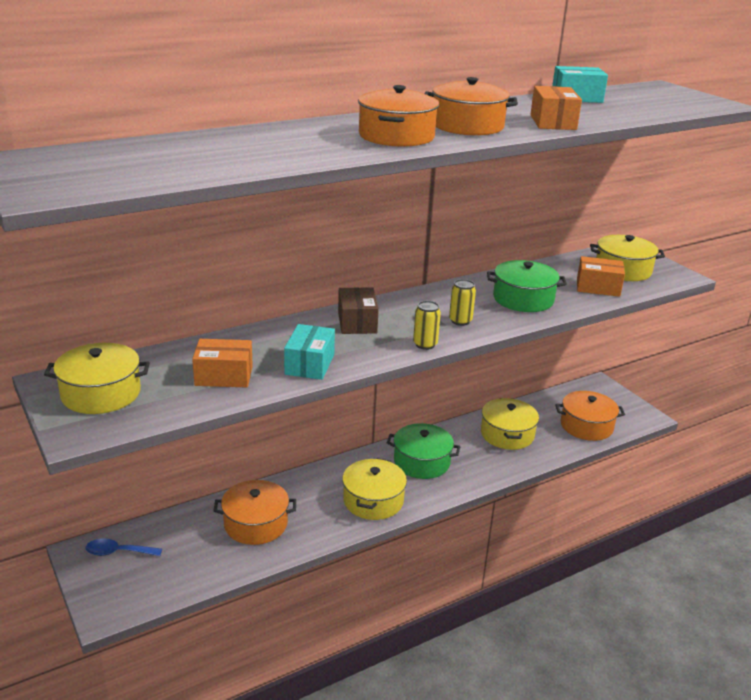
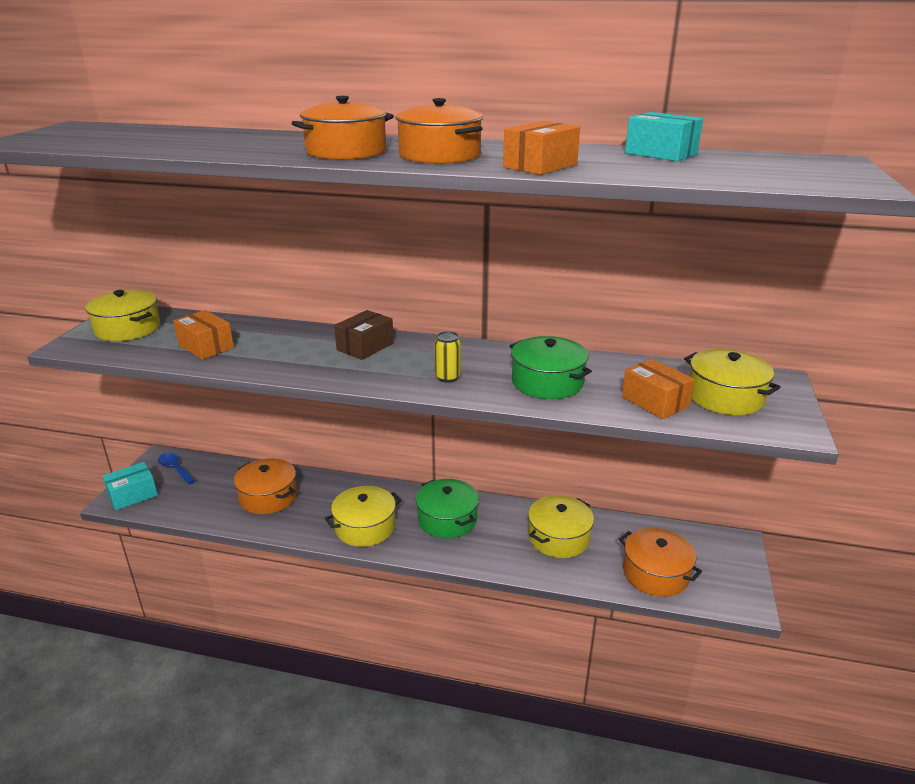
camera: 45 degrees right, 0 degrees up
turquoise box [284,324,335,380] -> turquoise box moved to [103,462,158,510]
yellow can [413,301,441,350] -> none

